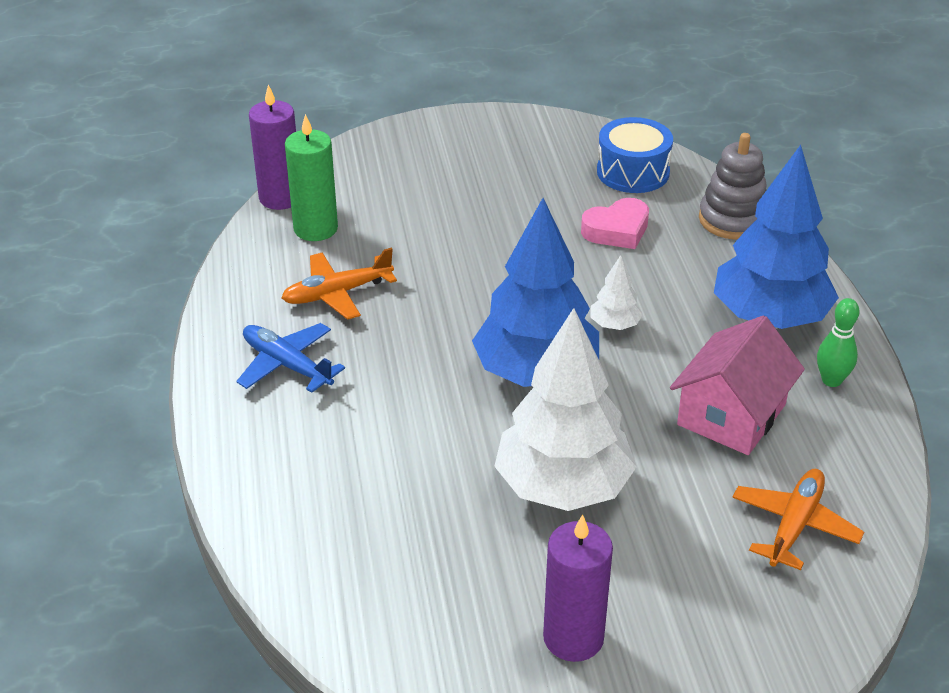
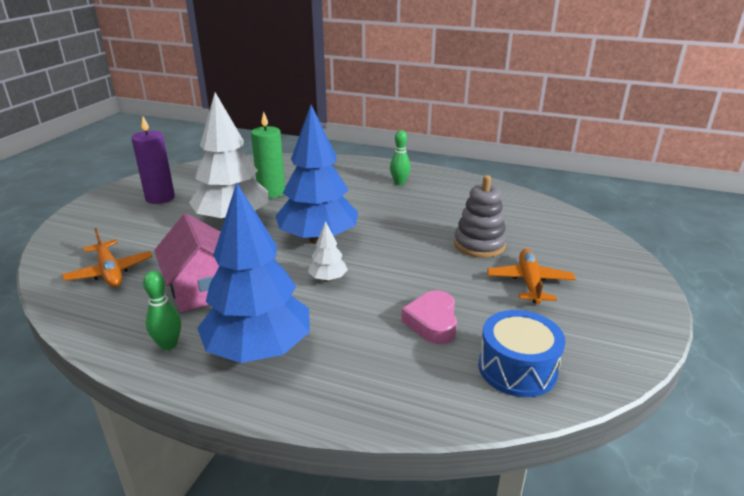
camera: 120 degrees right, 10 degrees down
blue plane [236,323,345,393] -> green bowling pin [390,130,411,185]
purple candle [249,85,296,210] -> none
orange plane [281,247,397,320] -> orange plane moved to [487,249,576,304]
green candle [285,114,338,241] -> green candle moved to [251,112,285,198]
grey stacking toy [699,133,767,240] -> grey stacking toy moved to [454,175,507,258]

